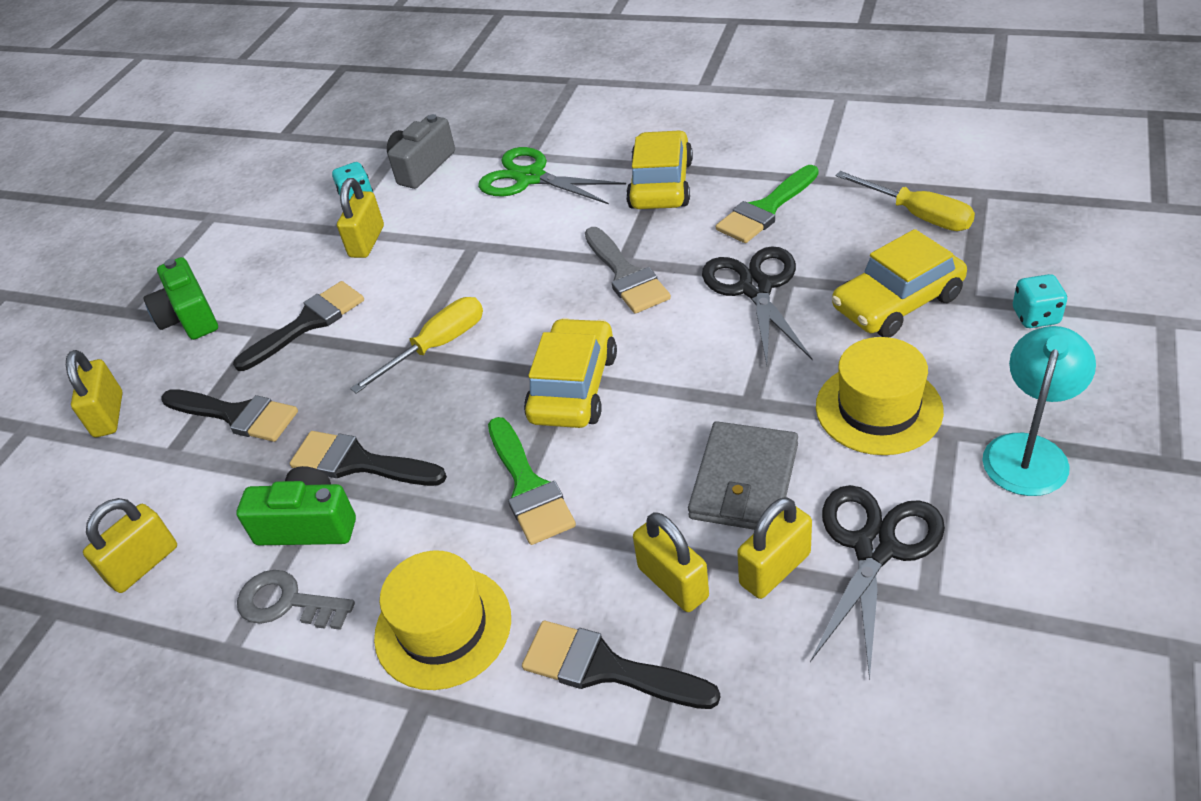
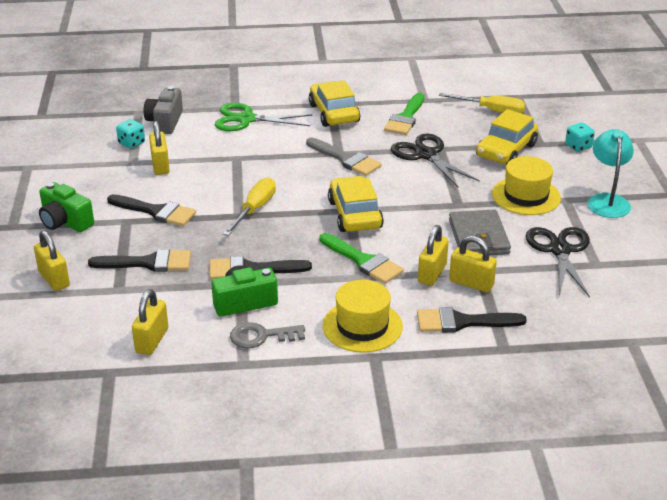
camera: 30 degrees left, 10 degrees down
black brush [233,281,364,371] -> black brush turned 90 degrees clockwise [107,194,196,226]
yellow padlock [737,497,812,599] -> yellow padlock moved to [418,225,449,286]

